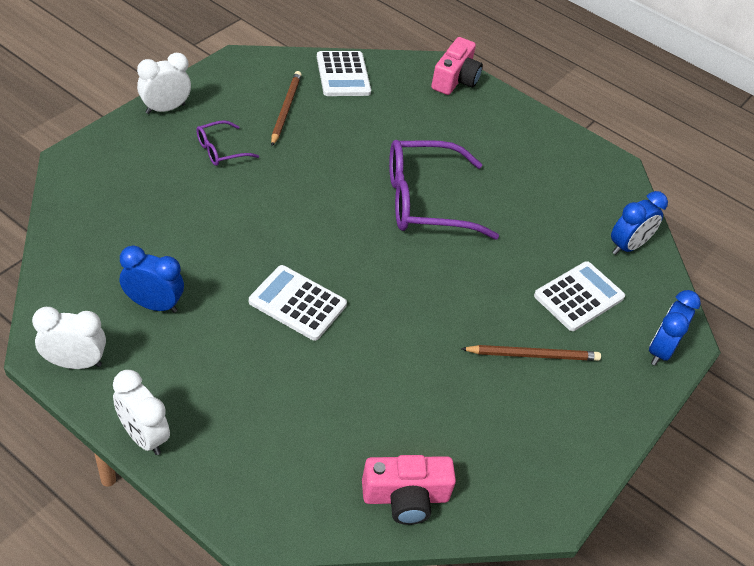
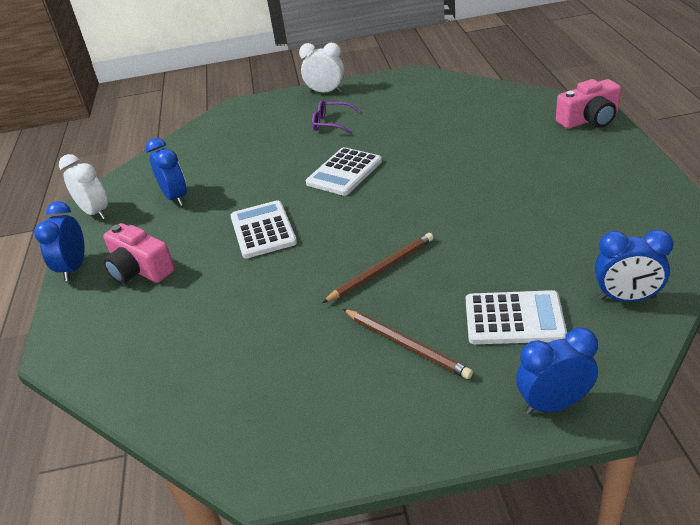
camera: 55 degrees right, 10 degrees down
white clock [113,370,170,455] -> blue clock [34,201,85,281]
brown pencil [271,71,302,146] -> brown pencil moved to [322,233,434,303]
white calculator [317,51,371,96] -> white calculator moved to [306,147,382,196]
pink camera [362,455,456,525] -> pink camera moved to [103,223,175,284]
purple glasses [389,140,499,240] -> none

